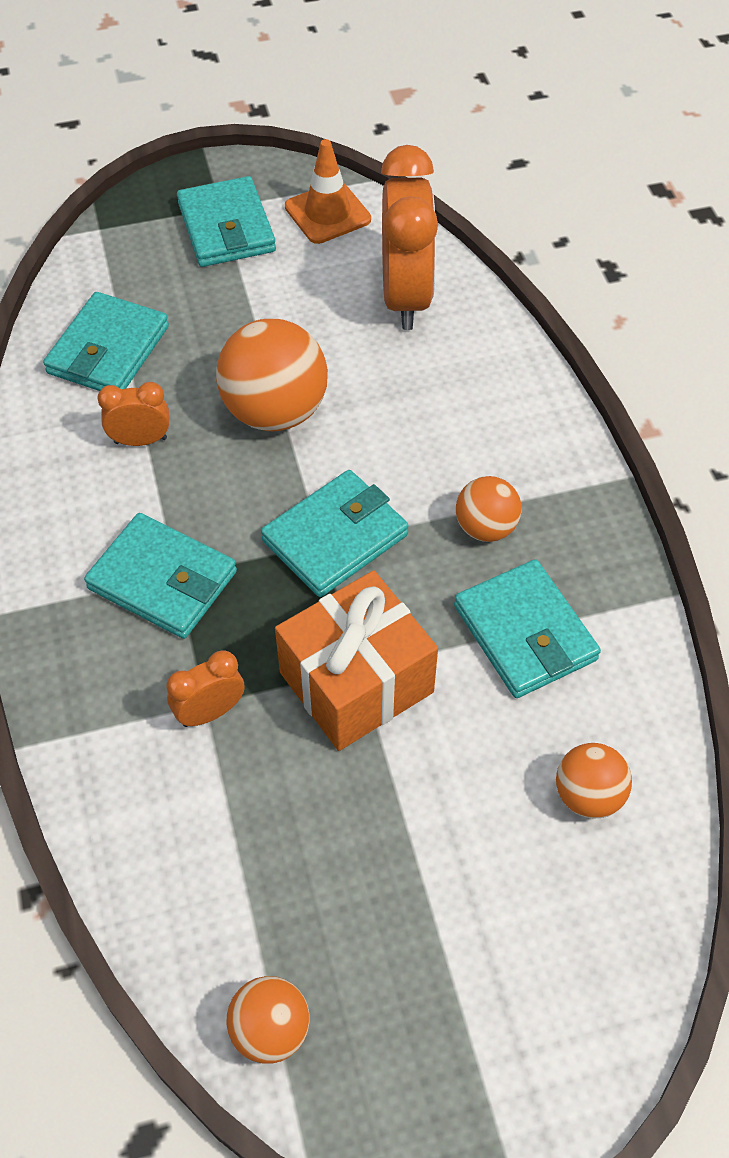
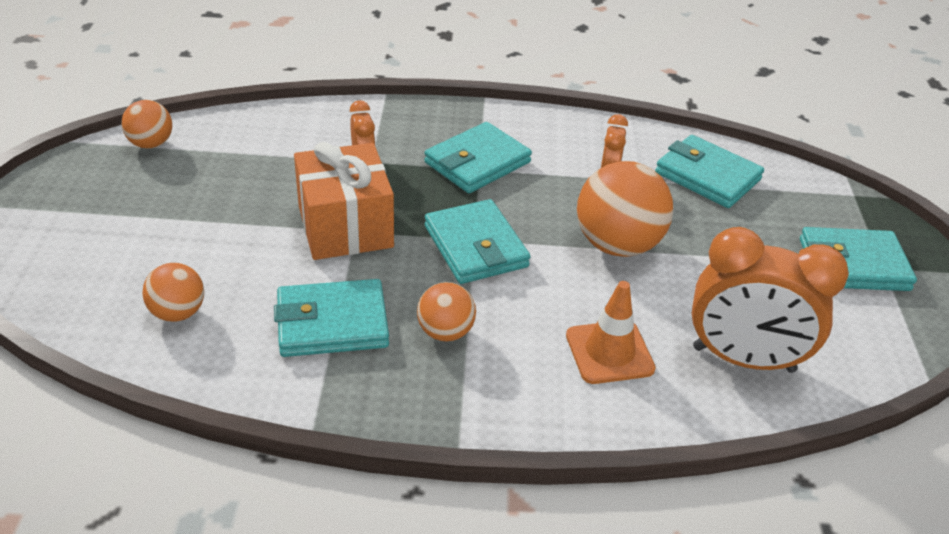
camera: 105 degrees right, 15 degrees down
orange traffic cone [285,139,371,244] -> orange traffic cone moved to [566,281,656,384]

